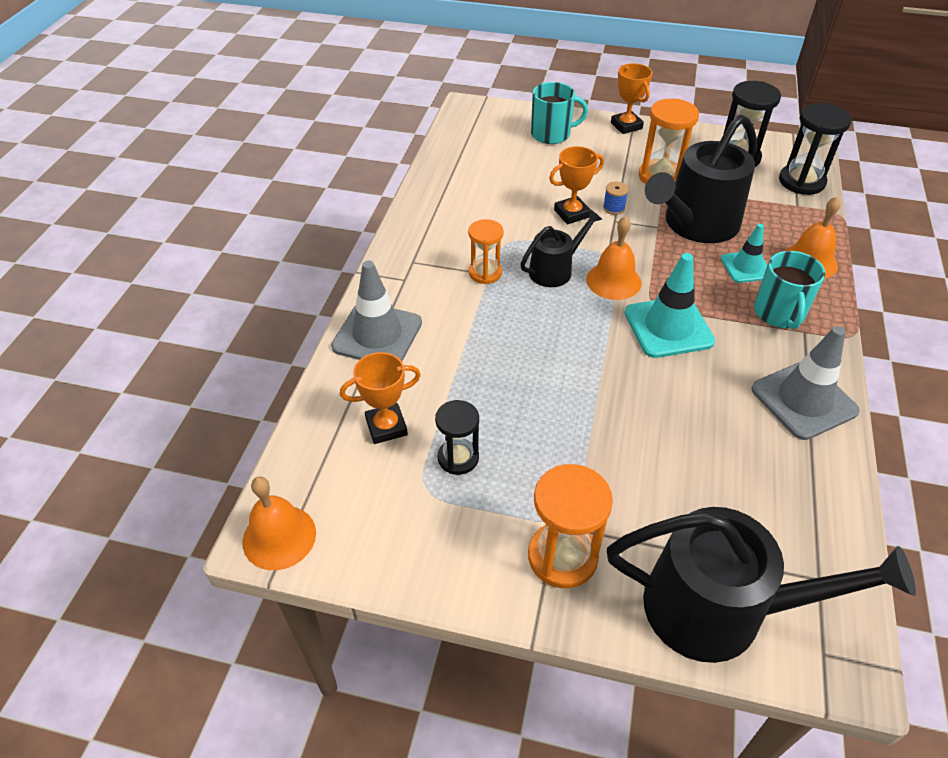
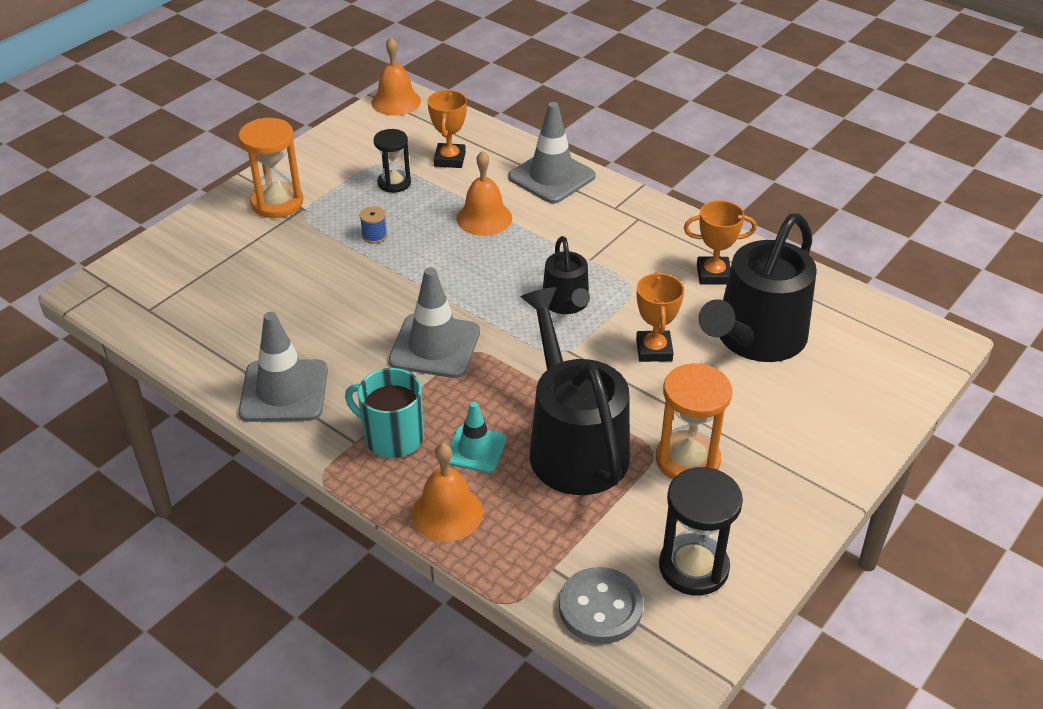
camera: 115 degrees right, 5 degrees down
orange hourglass [468,219,504,284] -> none
turquoise mug [531,82,588,144] -> none
orange bell [586,216,642,300] -> orange bell moved to [456,151,512,236]
blue spool [603,182,629,215] -> blue spool moved to [360,206,387,244]
black watering can [607,507,916,663] -> black watering can moved to [699,213,817,362]
orange trophy [611,63,652,134] -> orange trophy moved to [684,200,757,285]
turquoise traffic cone [625,253,715,358] -> grey traffic cone [388,267,480,378]
black hourglass [779,103,852,195] -> grey button [559,567,643,644]

